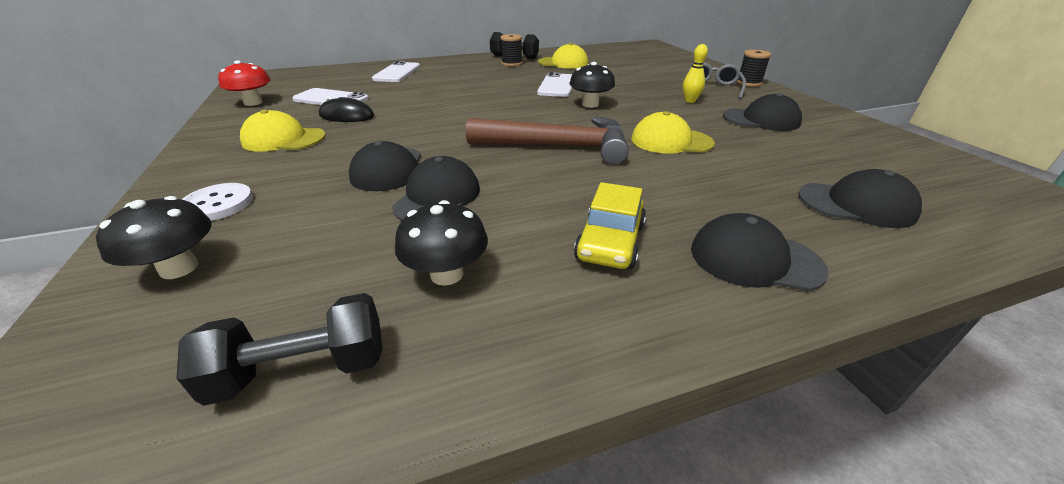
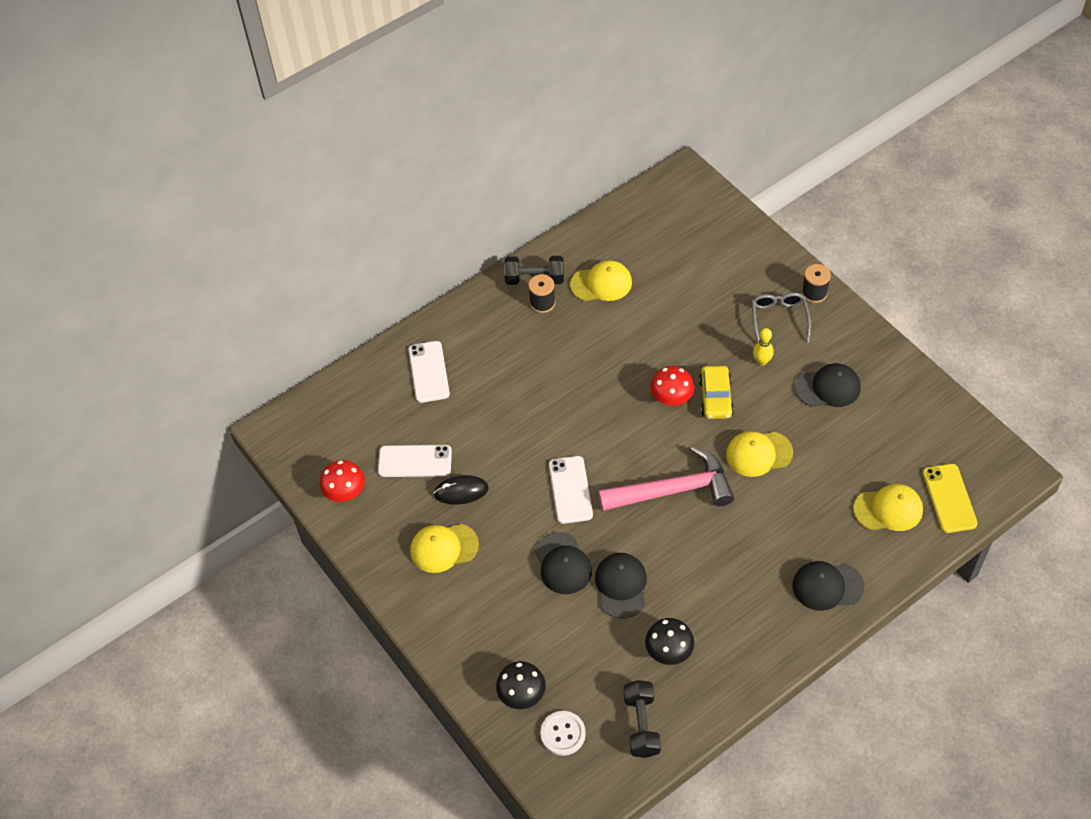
camera: 15 degrees left, 20 degrees up
black dumbbell [176,293,382,406] -> black dumbbell turned 60 degrees counterclockwise [624,680,661,758]
white button [182,183,253,221] -> white button moved to [540,711,586,756]
brown hammer [466,116,629,164] -> pink hammer [598,446,734,511]
white phone [537,72,573,97] -> white phone moved to [549,456,593,524]
black mushroom [569,62,615,108] -> red mushroom [650,366,695,406]
yellow car [574,182,646,269] -> yellow car moved to [699,366,734,419]
black cap [798,169,922,228] -> yellow cap [853,484,923,531]
none -> yellow phone [923,464,978,533]

